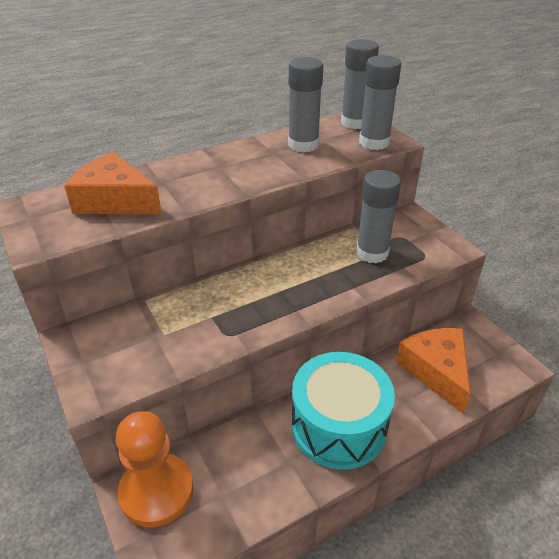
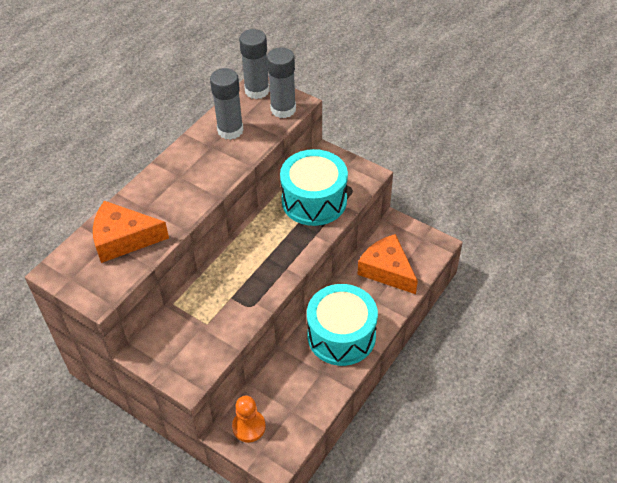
camera: 25 degrees left, 10 degrees up
orange pawn [116,411,194,528] -> orange pawn [232,396,266,442], size x0.65
grey glue stick [356,170,401,263] -> turquoise drum [280,149,348,226]

